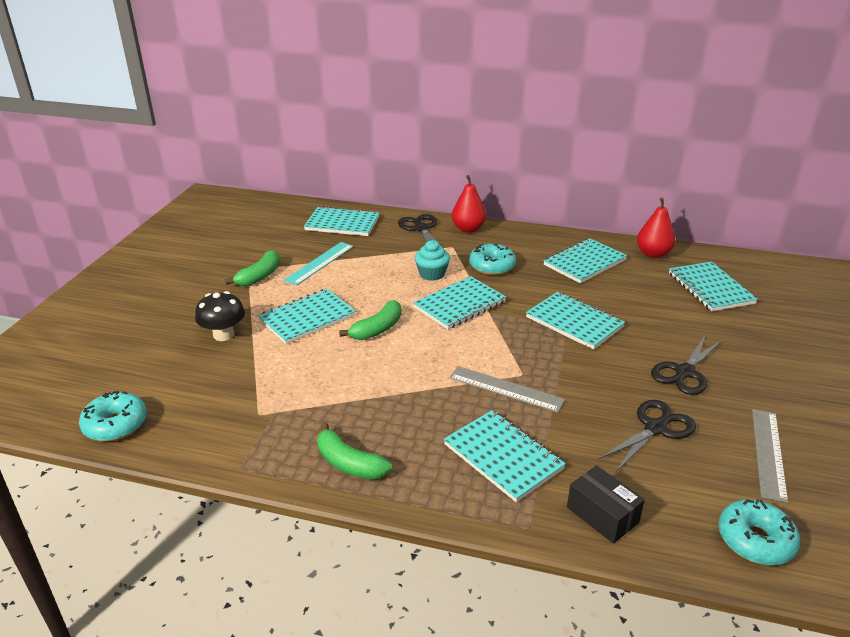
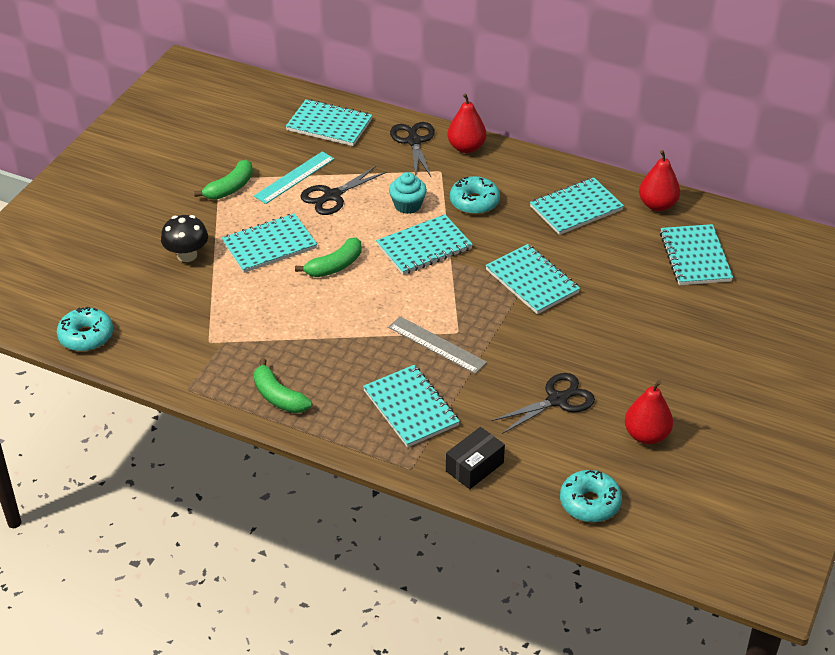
camera: 10 degrees right, 10 degrees up
black box [567,465,645,544] -> black box turned 75 degrees clockwise [446,427,505,489]
black scissors [651,336,722,395] -> black scissors moved to [300,165,387,215]
grey ruler [752,409,788,503] -> red pear [625,380,673,444]

